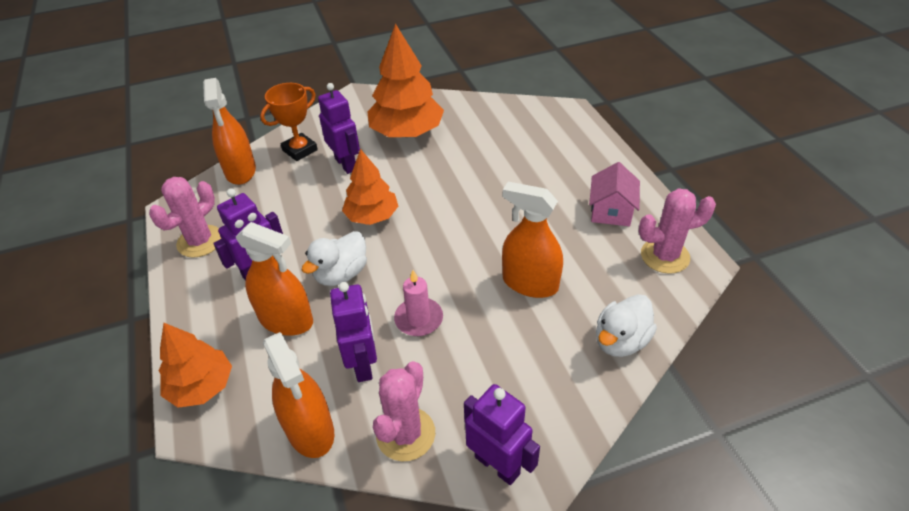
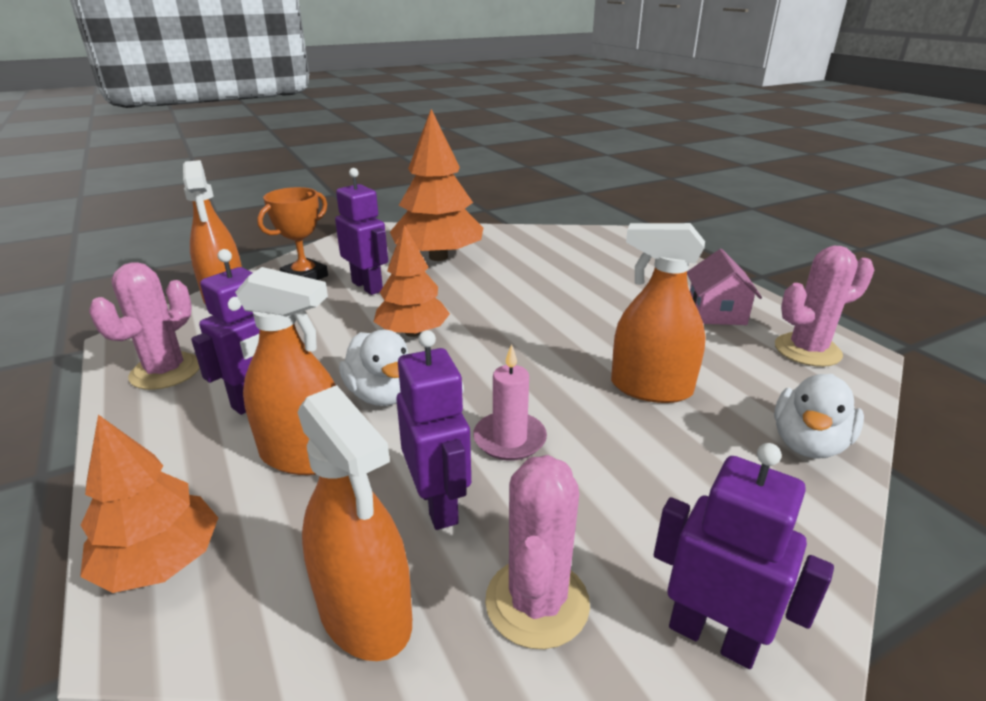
camera: 10 degrees left, 15 degrees down
white duck [302,231,367,286] -> white duck turned 60 degrees counterclockwise [339,330,408,406]

